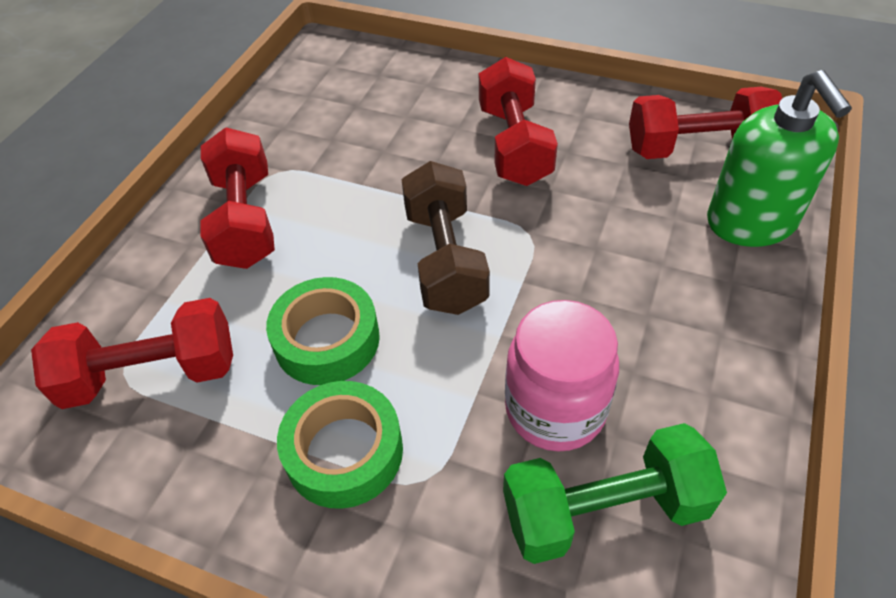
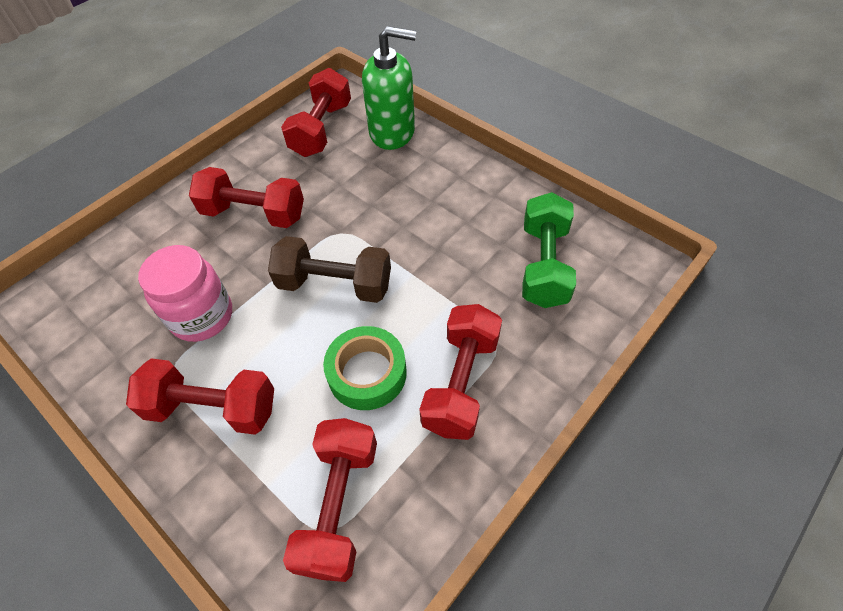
camera: 70 degrees left, 5 degrees up
green tape [277,381,403,509] -> red dumbbell [419,304,502,440]
pink jar [505,300,619,452] -> pink jar moved to [138,245,232,342]

